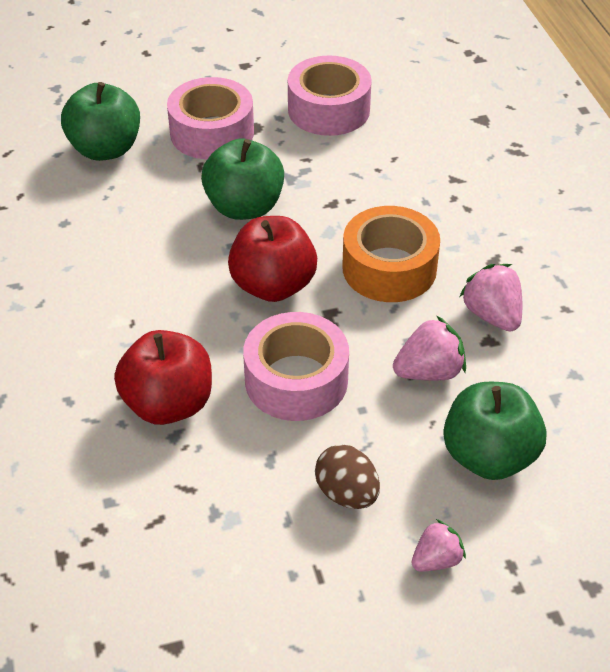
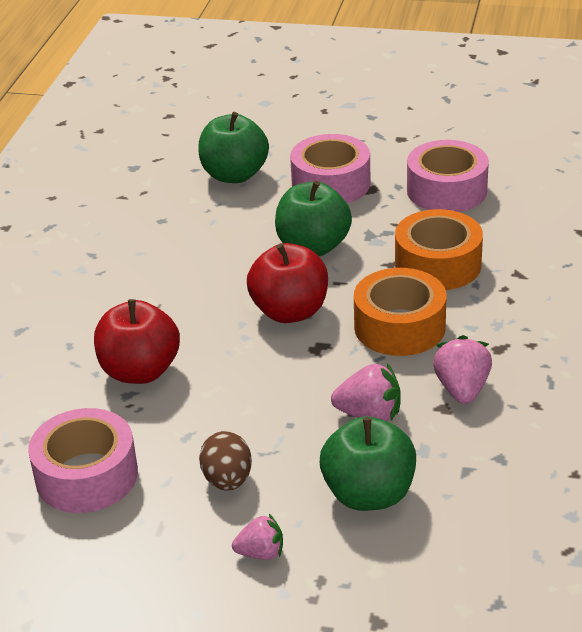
camera: 30 degrees right, 10 degrees down
pink tape [243,312,349,421] -> pink tape moved to [28,408,138,513]
none -> orange tape [395,209,483,290]

